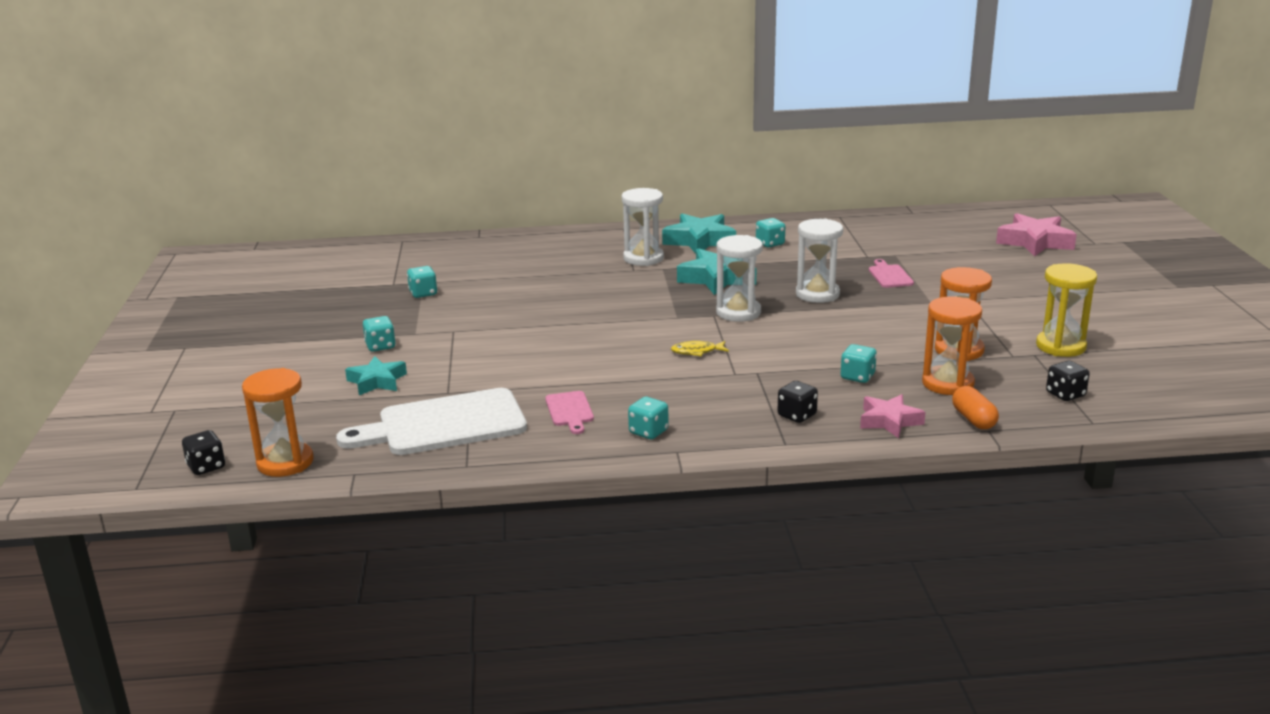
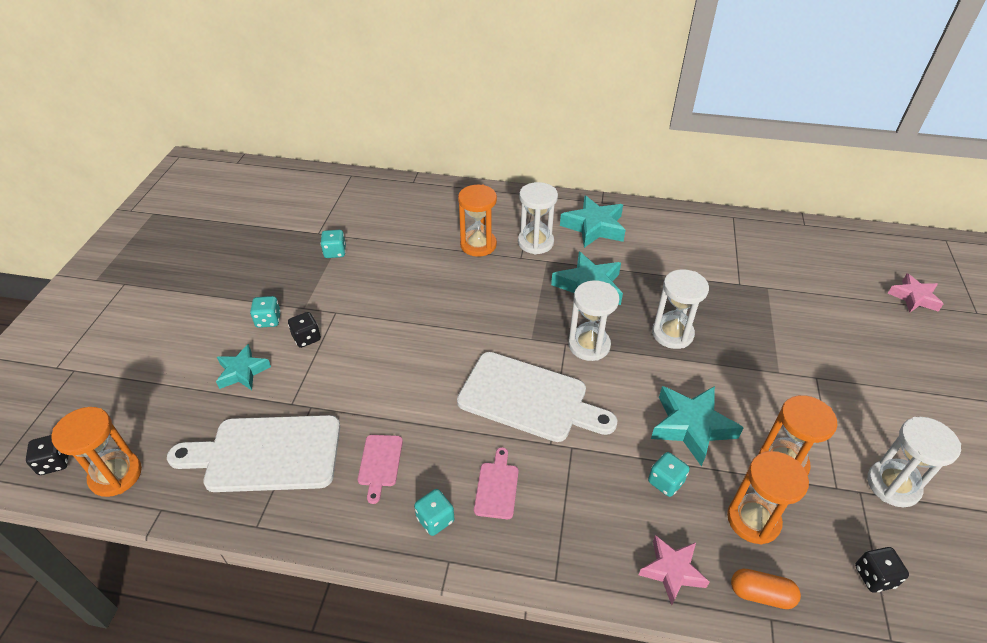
camera: 15 degrees right, 20 degrees up
yellow fish [671,341,729,356] -> white cutting board [457,352,617,442]
turquoise dice [756,218,785,247] -> none
black dice [777,381,818,423] -> black dice moved to [288,312,321,348]
pink cutting board [869,259,914,288] -> pink cutting board moved to [474,447,519,519]
orange capsule [952,386,999,429] -> orange capsule turned 75 degrees counterclockwise [731,569,801,609]
pink star [996,213,1077,257] -> pink star [887,273,943,313], size x0.65
yellow hourglass [1036,263,1097,357] -> white hourglass [867,417,961,507]
none -> orange hourglass [458,184,497,257]
none -> turquoise star [651,386,744,467]

